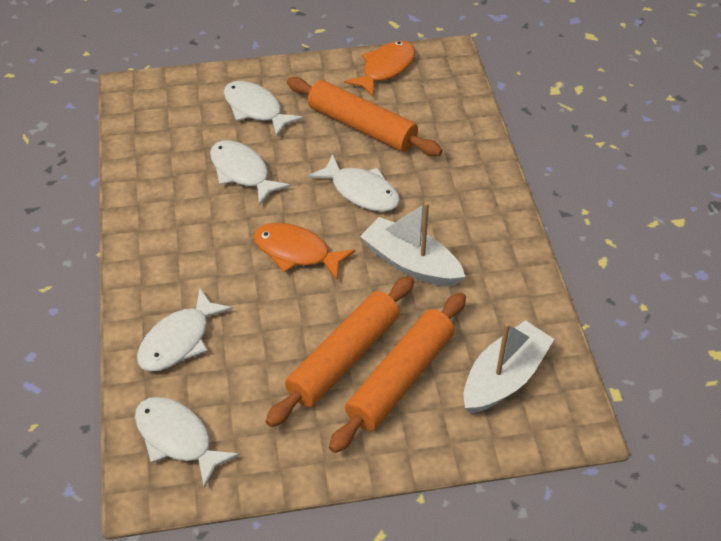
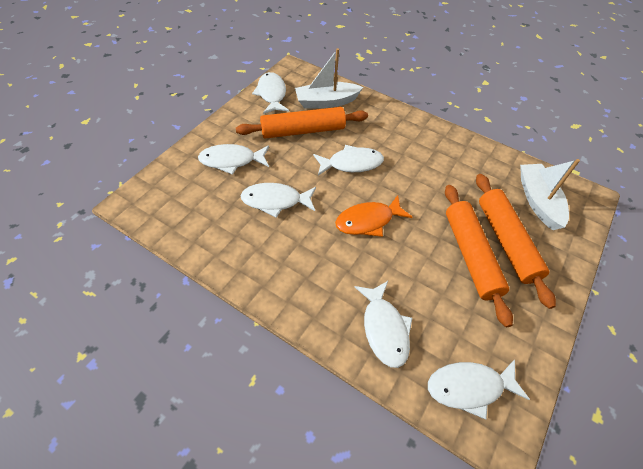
camera: 50 degrees left, 5 degrees up
orange fish [344,41,416,97] -> white fish [252,72,289,114]
white boat [360,202,465,286] -> white boat moved to [295,48,363,109]

